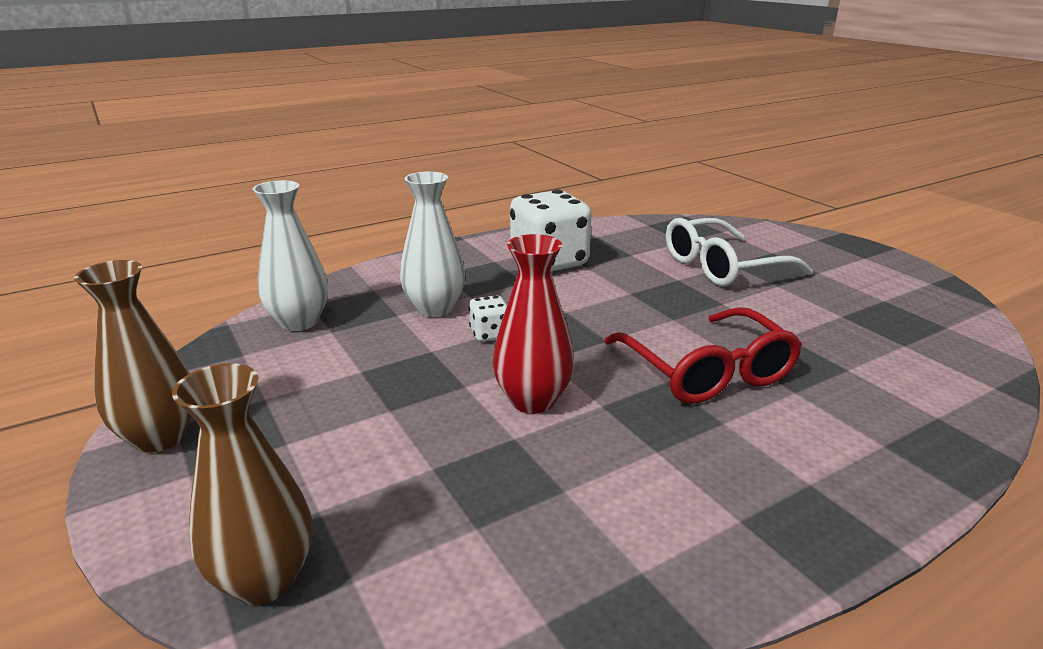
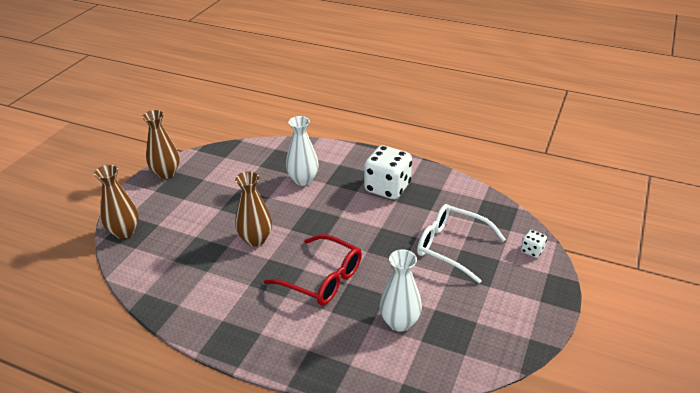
camera: 55 degrees right, 10 degrees up
white vase [253,180,328,331] -> white vase moved to [379,249,422,332]
white dice [468,295,507,342] -> white dice moved to [521,230,547,258]
red vase [493,234,574,414] -> brown vase [235,171,272,246]
red glasses [604,307,802,404] -> red glasses turned 90 degrees counterclockwise [264,234,362,305]

